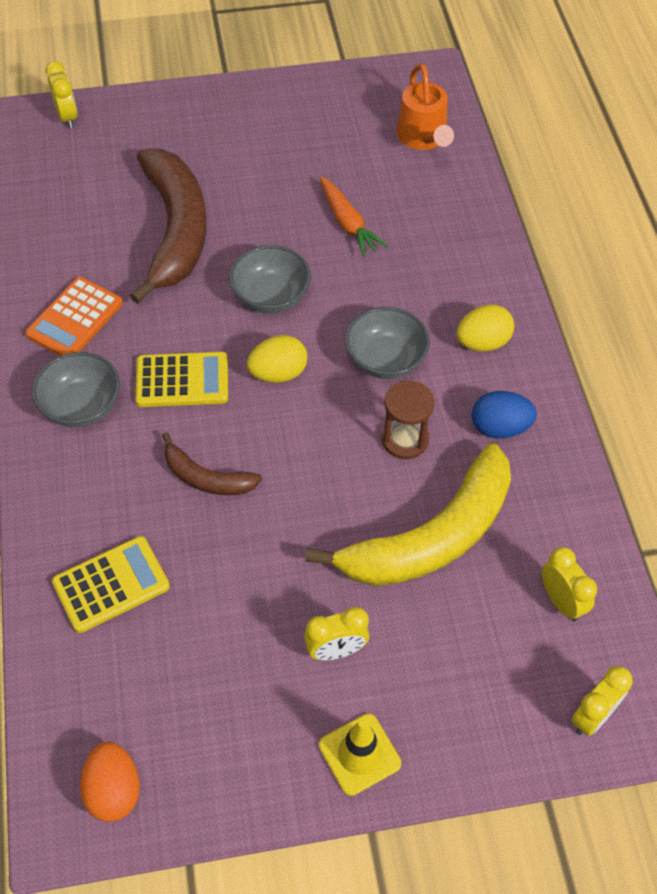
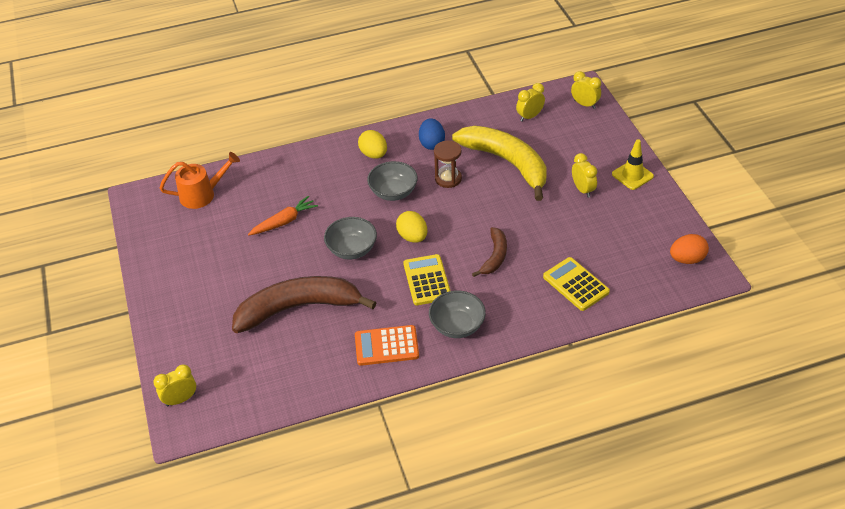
camera: 95 degrees left, 10 degrees down
orange calculator [25,277,123,356] -> orange calculator turned 150 degrees clockwise [355,325,419,366]

